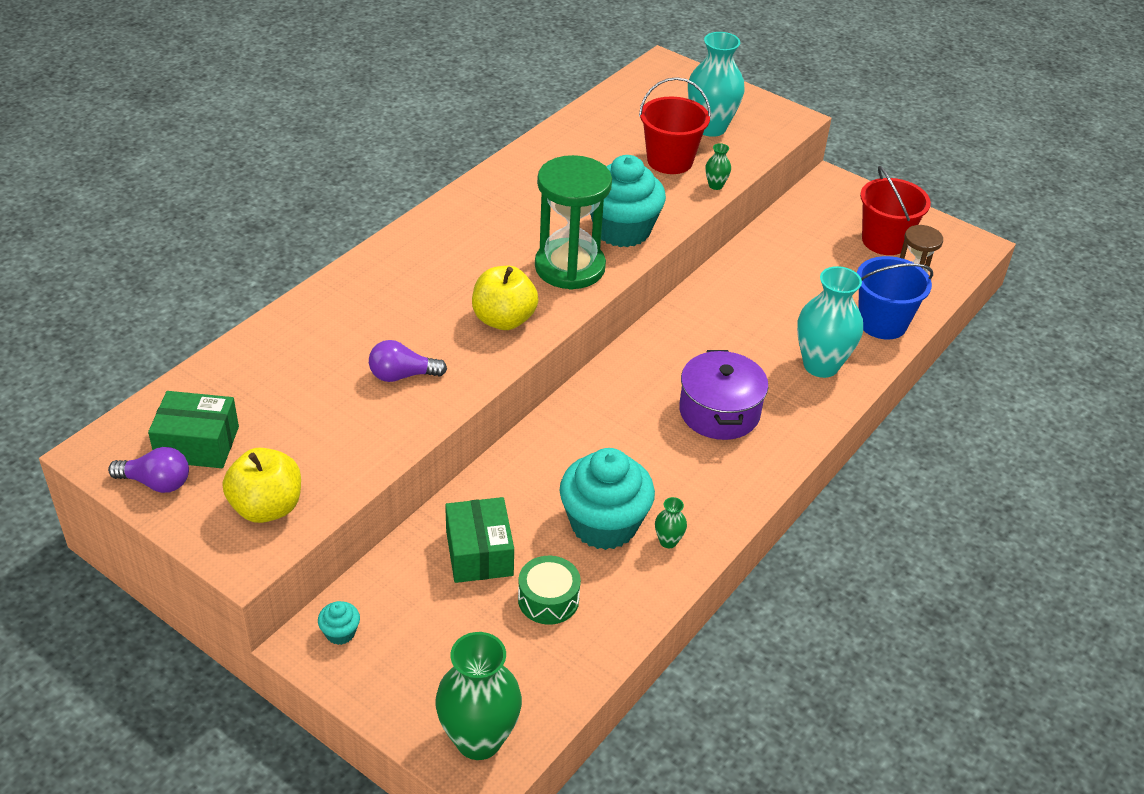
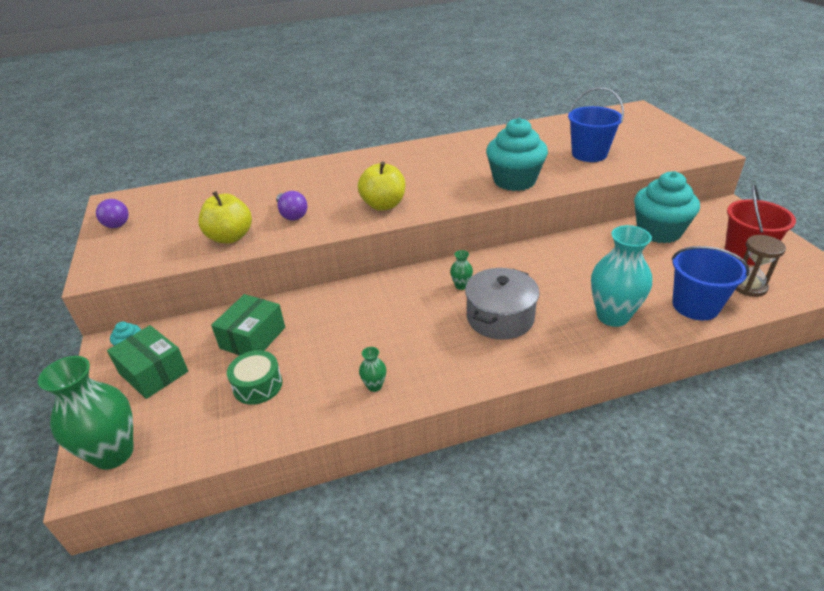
camera: 40 degrees right, 5 degrees down
green box [148,391,239,468] -> green box moved to [107,325,188,399]
yellow apple [223,448,301,523] -> yellow apple moved to [198,191,252,244]
purple light bulb [369,340,447,382] -> purple light bulb turned 150 degrees counterclockwise [276,191,307,221]
green hourglass [535,155,612,290] -> none
turquoise cupcake [560,448,655,550] -> turquoise cupcake moved to [634,171,700,243]
red bucket [639,77,711,174] -> blue bucket [568,87,624,162]
purple pot [679,350,768,440] -> grey pot [465,268,540,340]
turquoise vase [688,32,745,137] -> none
green vase [705,143,731,190] -> green vase moved to [450,250,473,290]

